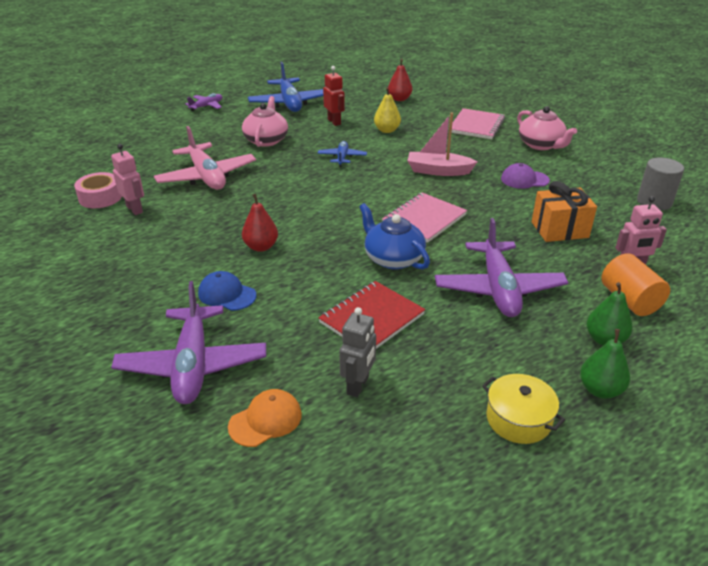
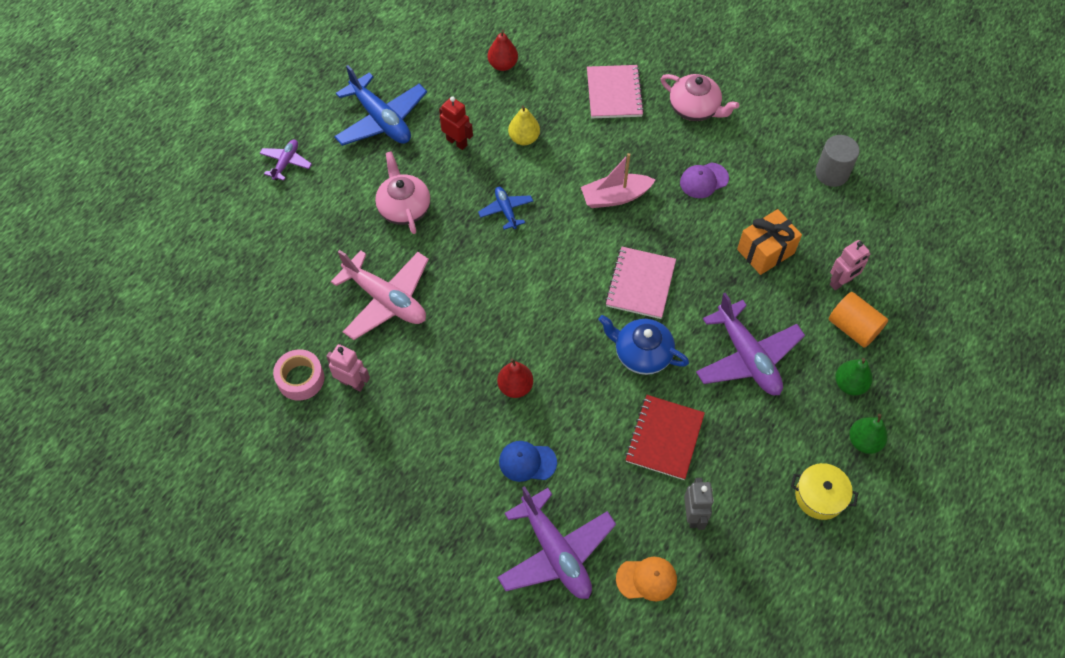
camera: 25 degrees left, 25 degrees up
orange cap [228,389,302,447] -> orange cap turned 60 degrees clockwise [616,557,677,601]

